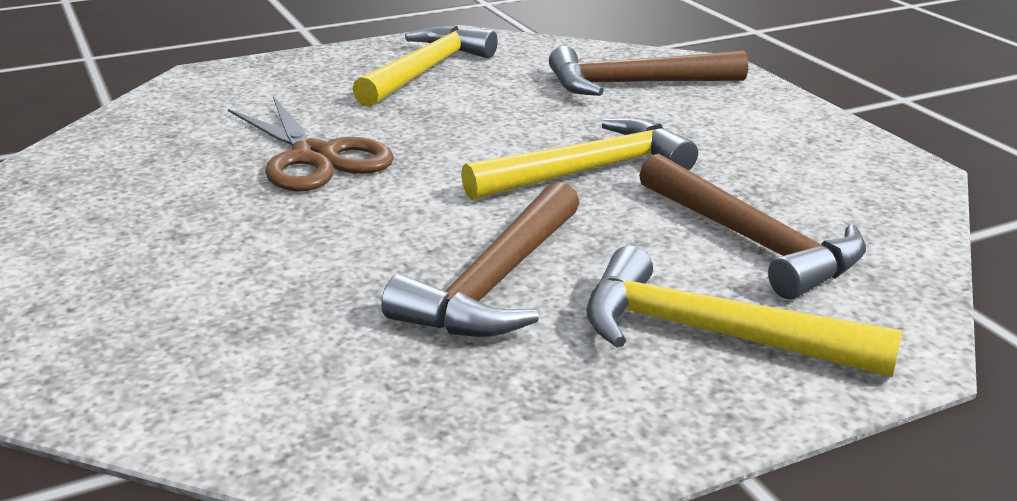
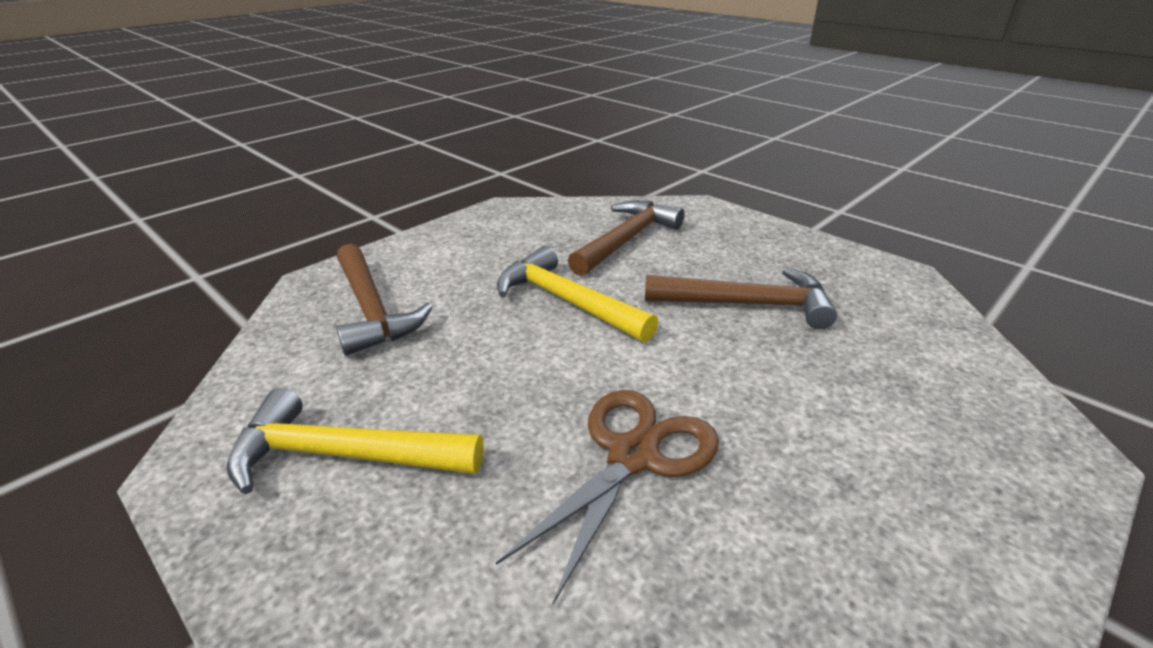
camera: 110 degrees left, 5 degrees up
yellow hammer [586,246,902,377] -> none

